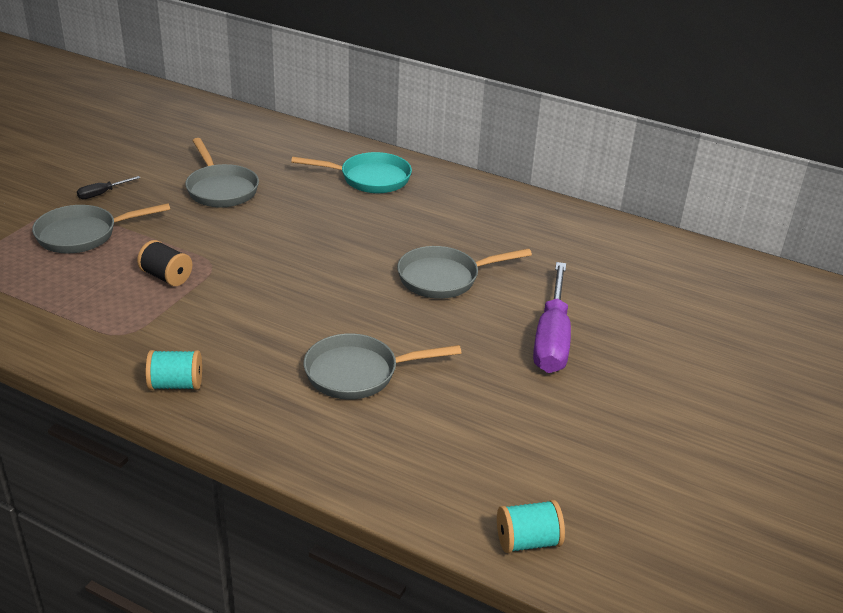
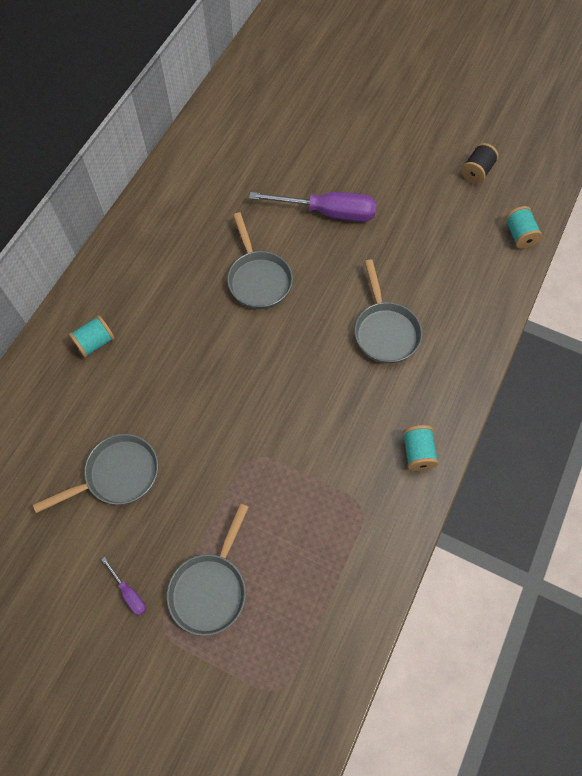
camera: 90 degrees left, 30 degrees up
grey pan [32,203,170,253] -> grey pan turned 45 degrees clockwise [167,503,249,636]
black screwdriver [77,176,140,199] -> purple screwdriver [101,557,146,616]
black spool [137,240,192,286] -> black spool moved to [461,143,499,184]
turquoise pan [291,152,412,193] -> turquoise spool [69,315,115,358]

